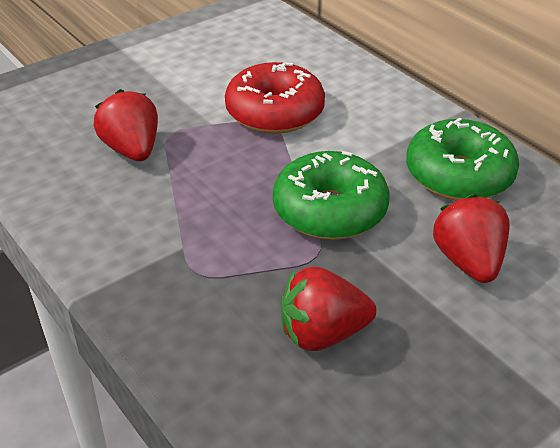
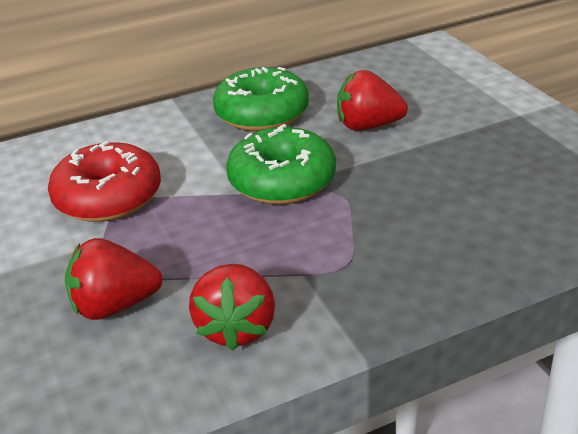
camera: 75 degrees left, 5 degrees down
red strawberry [281,267,376,351] -> red strawberry moved to [189,264,275,351]

